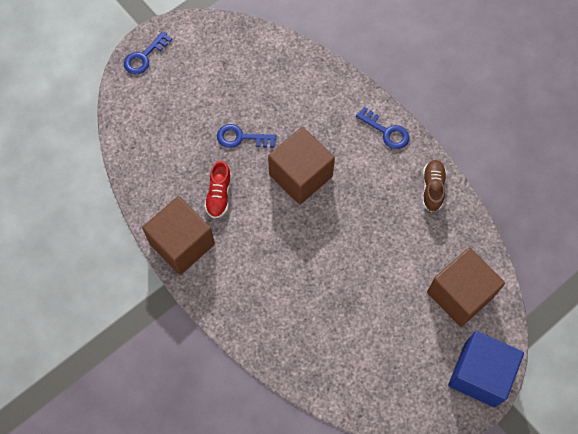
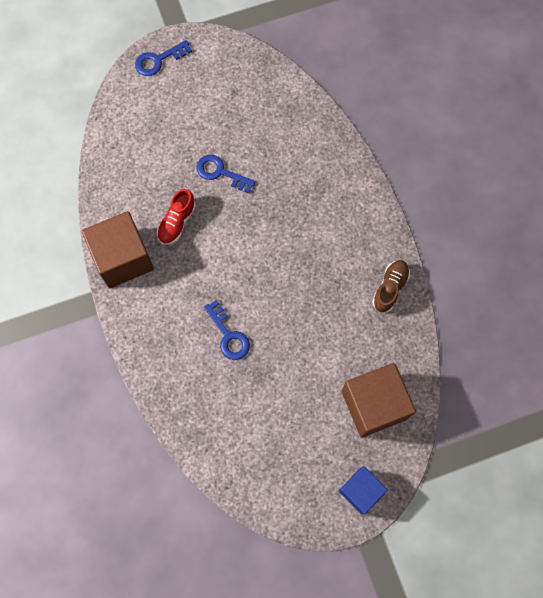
camera: 20 degrees right, 5 degrees up
brown cube [268,127,335,205] -> none
blue key [356,107,409,149] -> blue key moved to [204,300,250,360]
blue cube [448,331,524,407] -> blue cube [339,466,388,514], size x0.61

